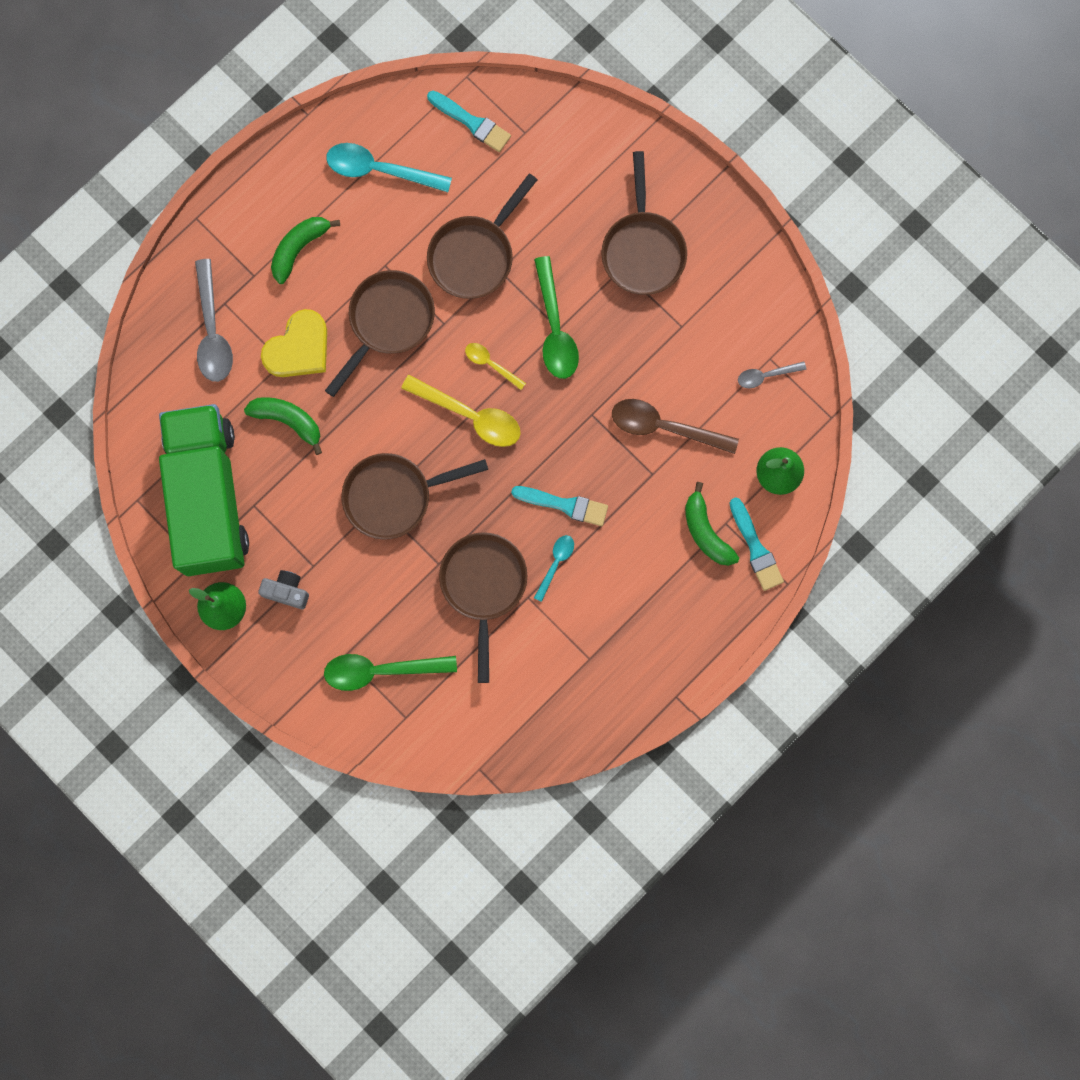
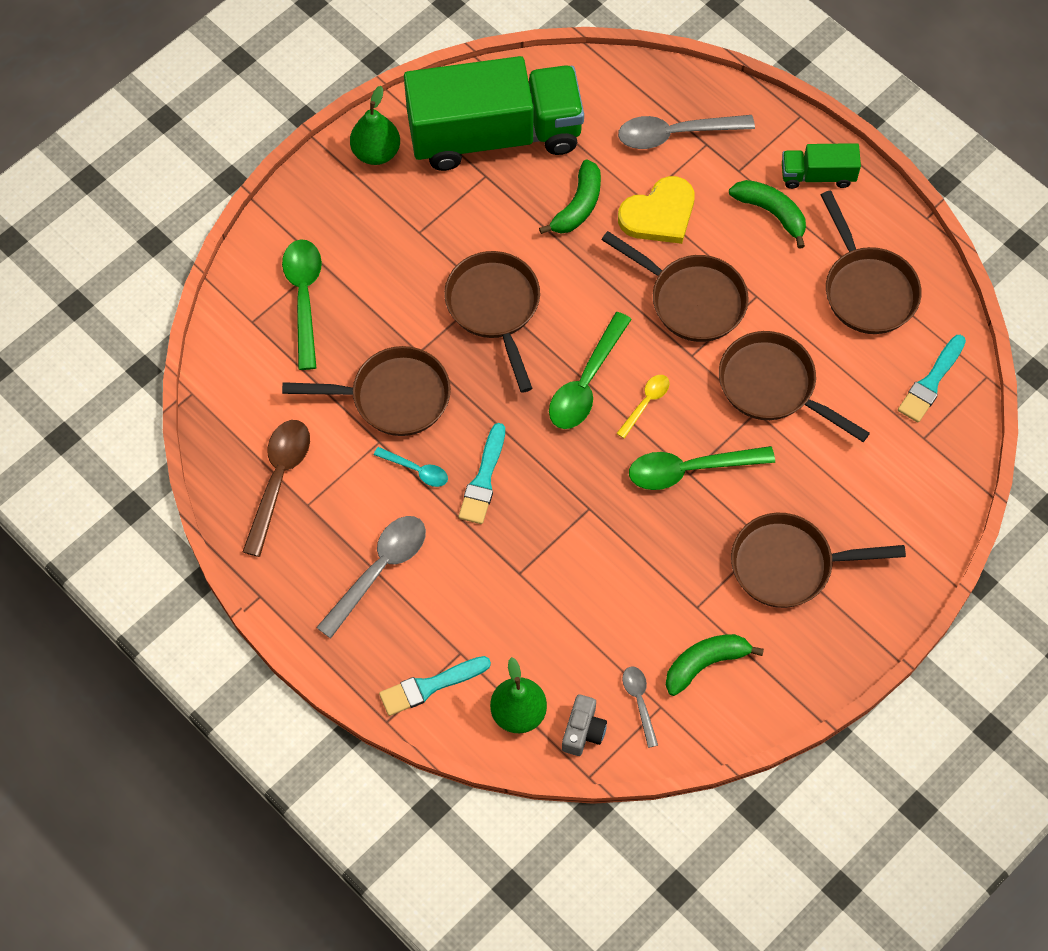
camera: 90 degrees right, 15 degrees down
grey camera [258,570,309,609] -> grey camera moved to [562,694,607,756]
yellow heart [261,309,327,377] -> yellow heart turned 75 degrees counterclockwise [618,176,695,244]
turquoise spoon [326,143,452,192] -> brown pan [821,190,922,334]
yellow spoon [401,375,521,447] -> green spoon [549,312,632,429]
brown spoon [612,399,739,454] -> brown spoon moved to [242,420,310,557]
green banana [685,482,739,566] -> green banana moved to [666,634,764,696]
none -> grey spoon [316,516,426,638]
none -> green truck [782,143,861,189]

